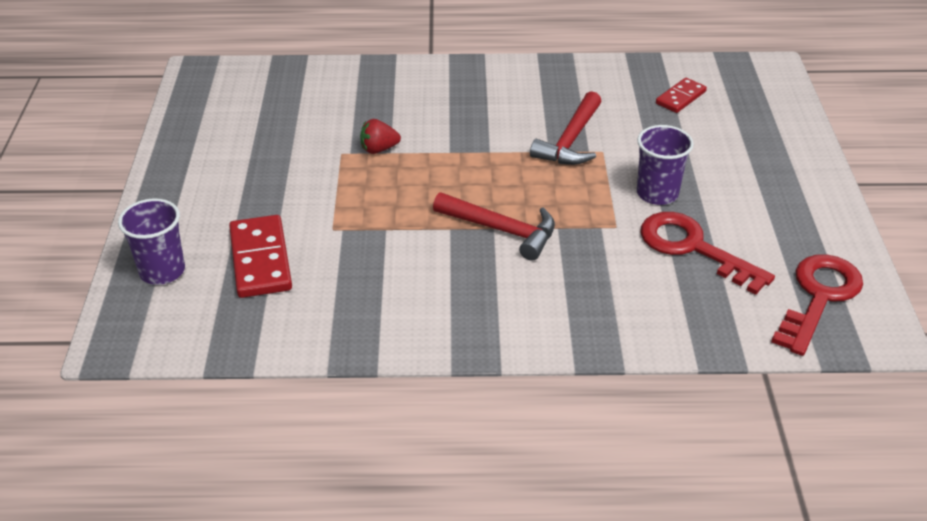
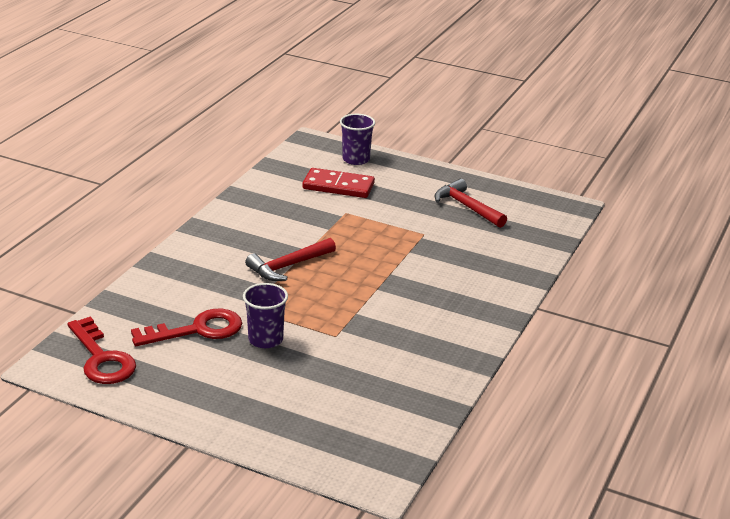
camera: 115 degrees right, 10 degrees down
red strawberry [360,119,401,154] -> none
red hammer [530,91,602,165] -> red hammer moved to [434,179,507,228]
red domino [656,78,707,113] -> none

